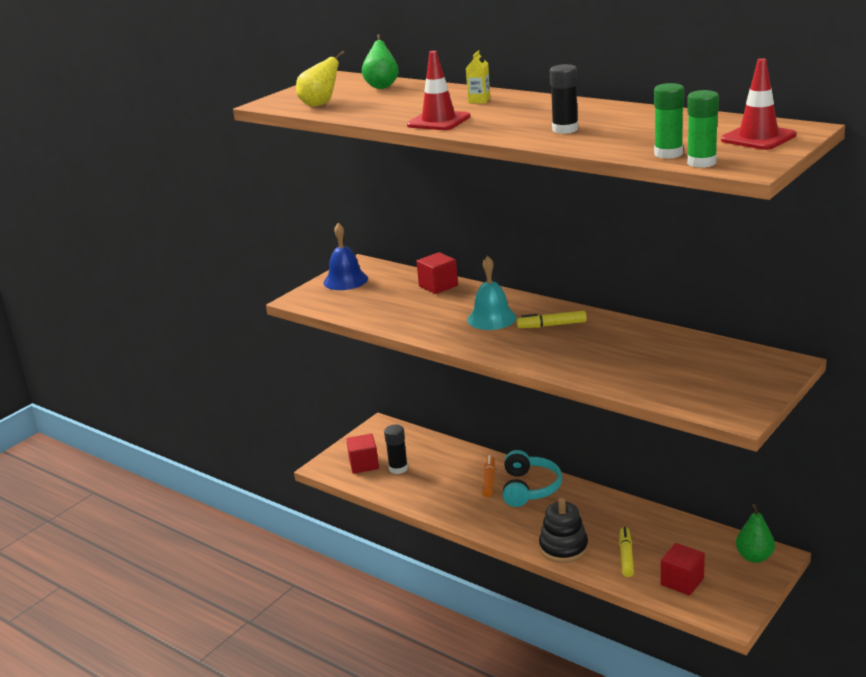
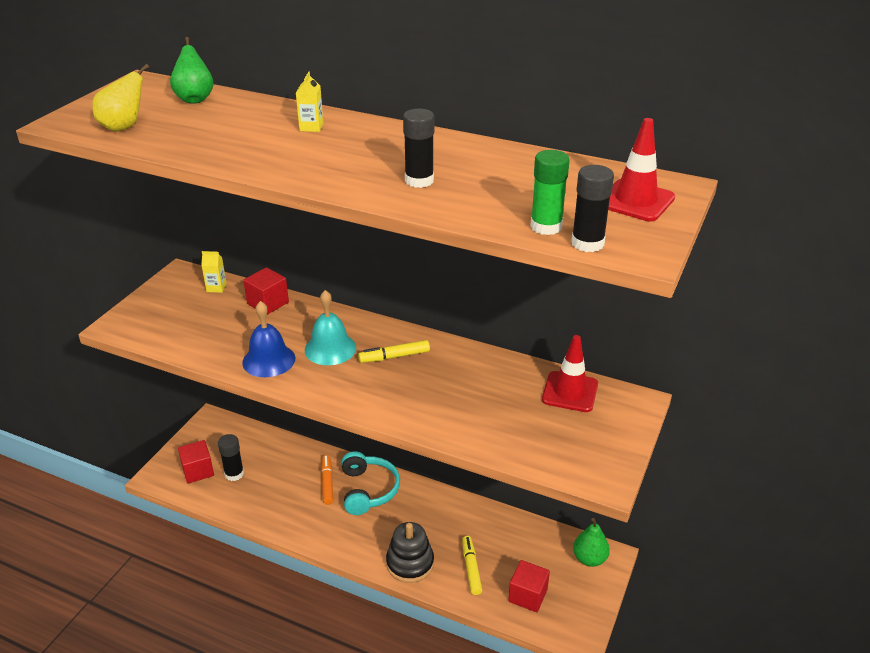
camera: 15 degrees left, 10 degrees up
blue bell [324,223,368,290] -> blue bell moved to [242,301,295,377]
red traffic cone [407,51,471,130] -> red traffic cone moved to [542,335,598,412]
green glue stick [687,90,719,168] -> black glue stick [571,165,614,252]
none -> yellow carton [201,251,227,293]

